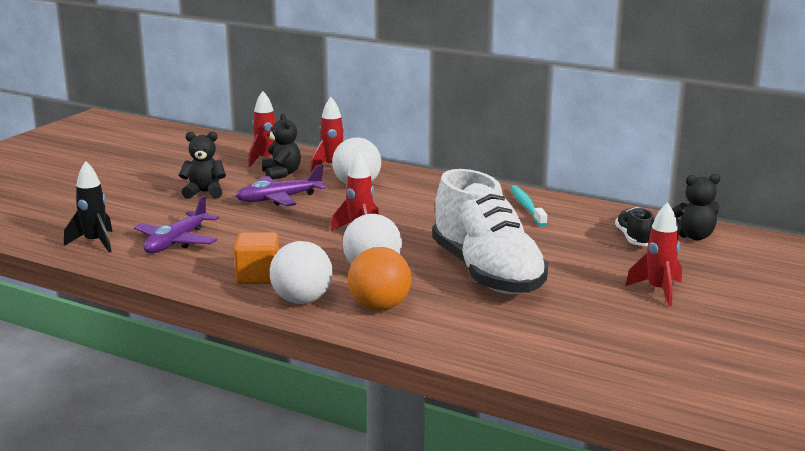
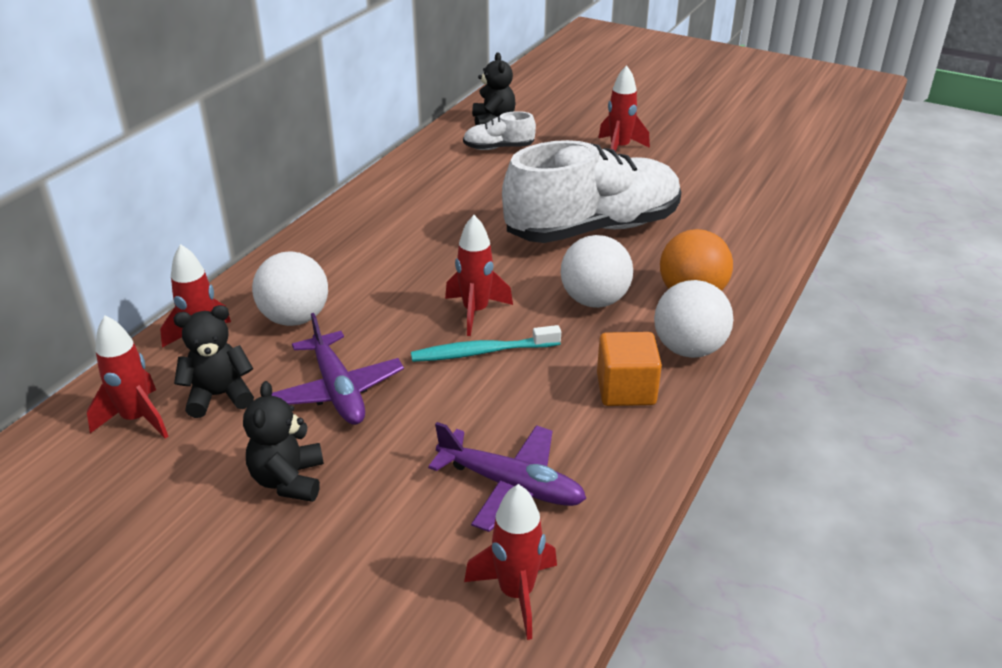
camera: 90 degrees left, 15 degrees up
black rocket [64,161,113,253] -> red rocket [464,484,557,640]
turquoise toothbrush [510,185,547,227] -> turquoise toothbrush moved to [411,325,561,362]
black shoe [615,207,654,246] -> white shoe [463,111,536,150]

